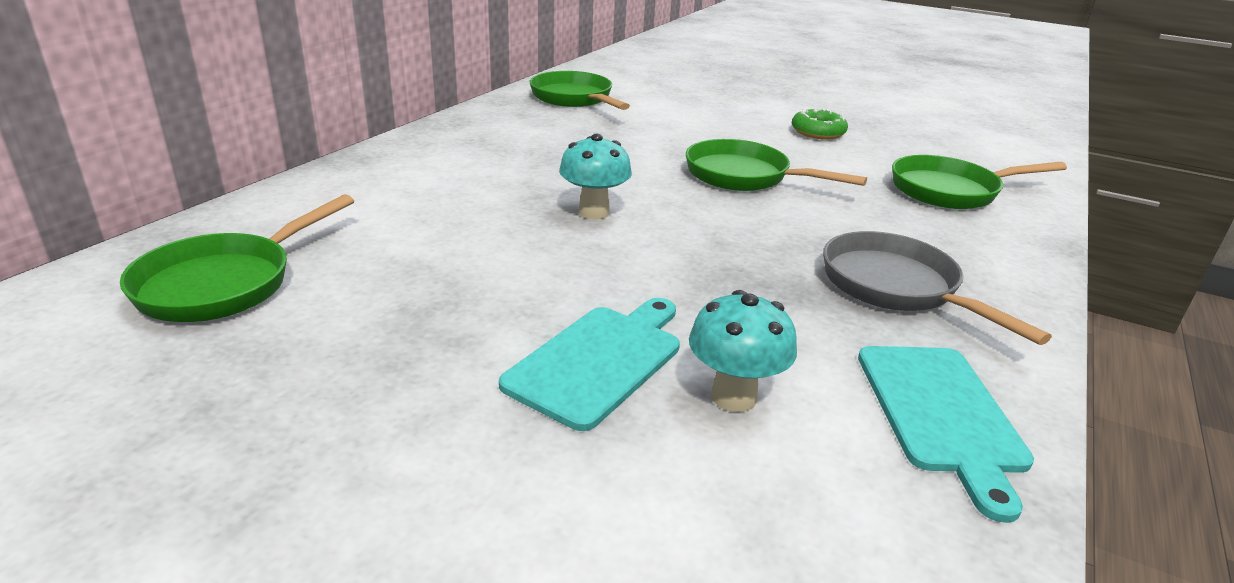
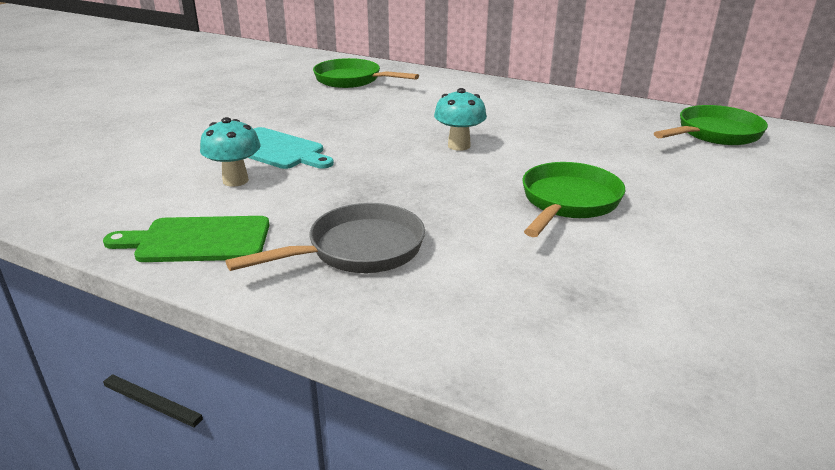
camera: 90 degrees right, 0 degrees up
green donut [792,109,848,139] -> none
turquoise cutting board [858,346,1034,523] -> green cutting board [103,216,269,262]
green pan [892,155,1067,209] -> none

